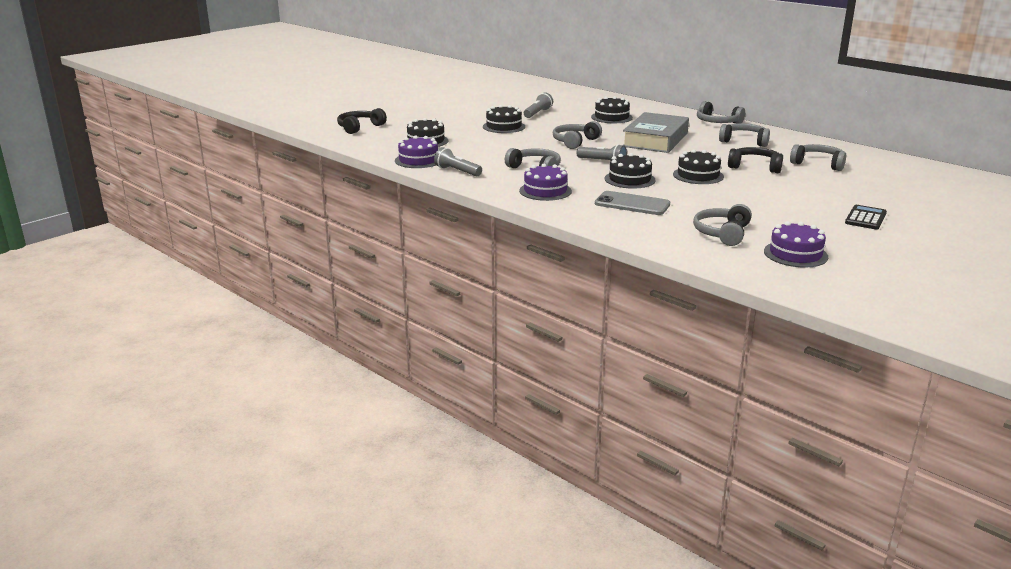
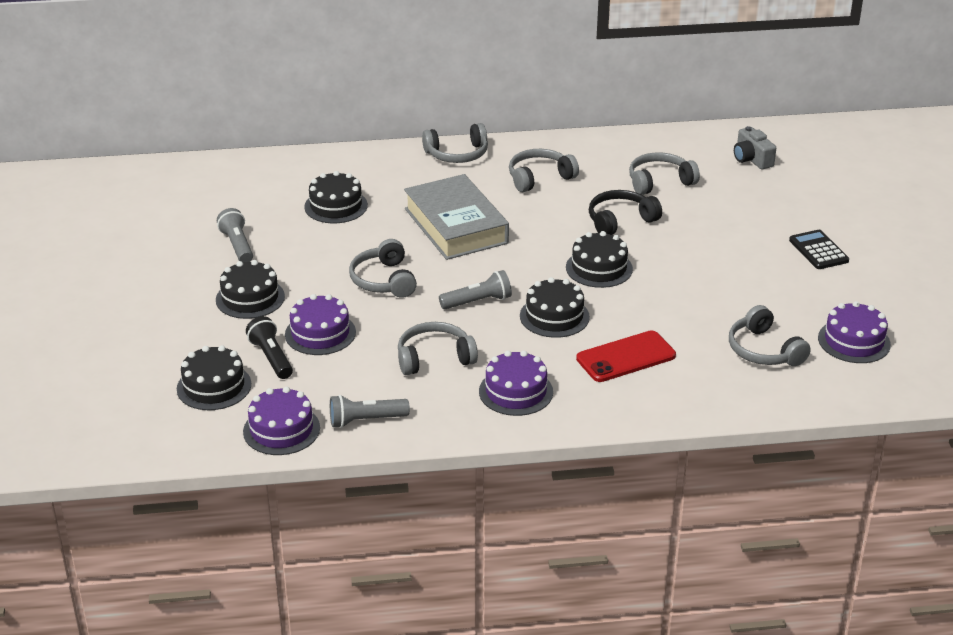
camera: 50 degrees left, 10 degrees up
black headphones [337,108,387,134] -> none
grey phone [595,191,670,215] -> red phone [576,331,676,382]
none -> black flashlight [246,316,293,379]
none -> purple cake [285,294,356,355]
none -> grey camera [734,126,776,169]

